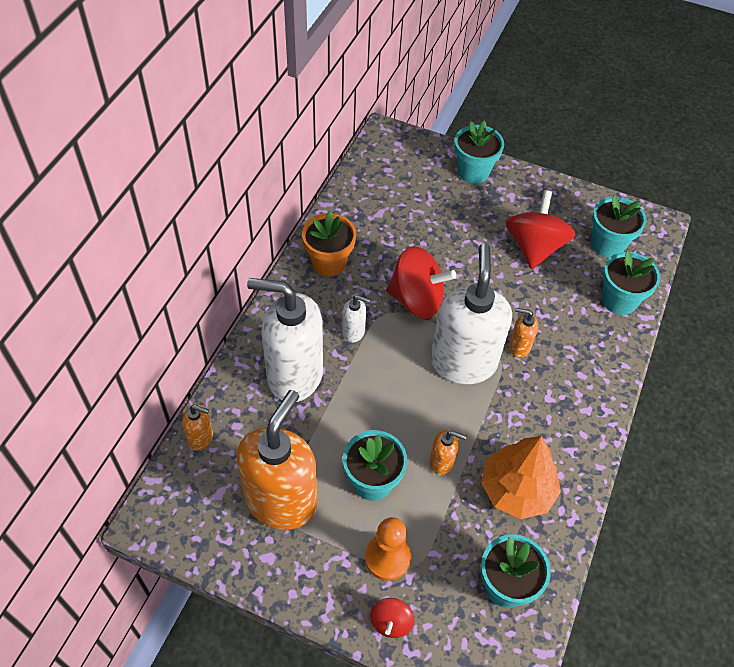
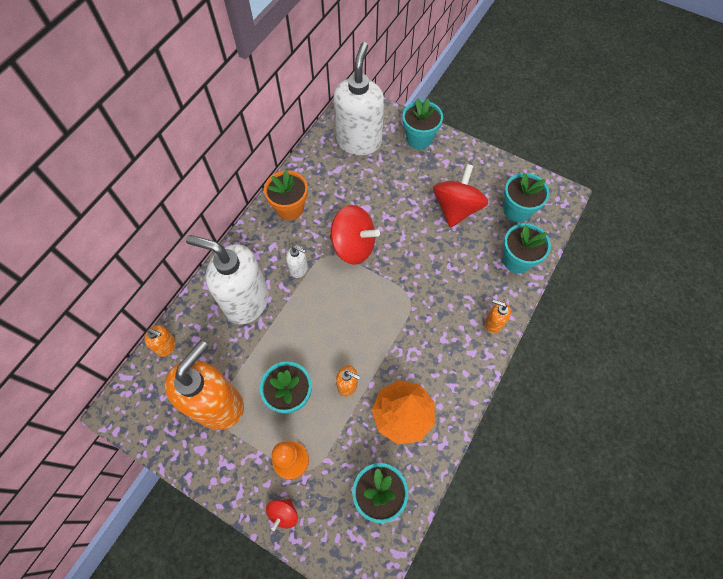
camera: 10 degrees right, 10 degrees up
white soap dispenser [431,243,512,384] -> white soap dispenser moved to [333,42,384,155]
orange soap dispenser [509,308,539,358] -> orange soap dispenser moved to [485,299,511,334]

